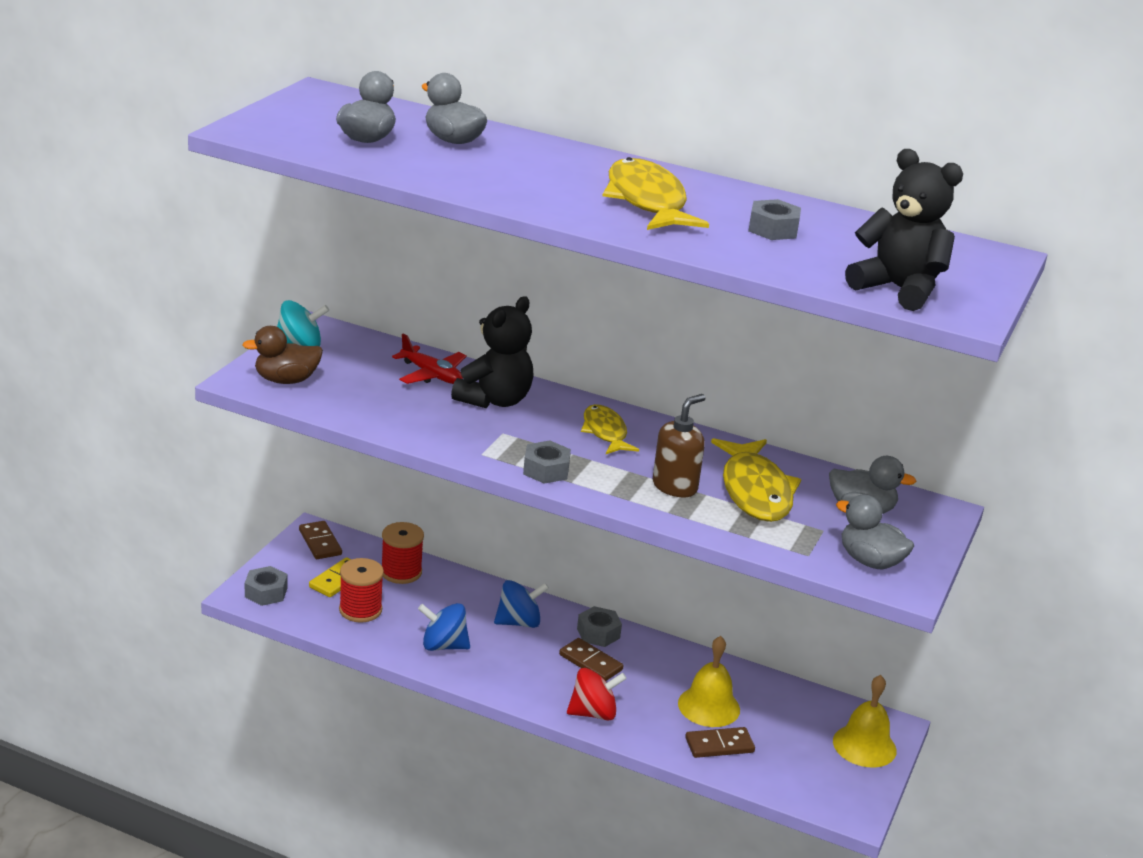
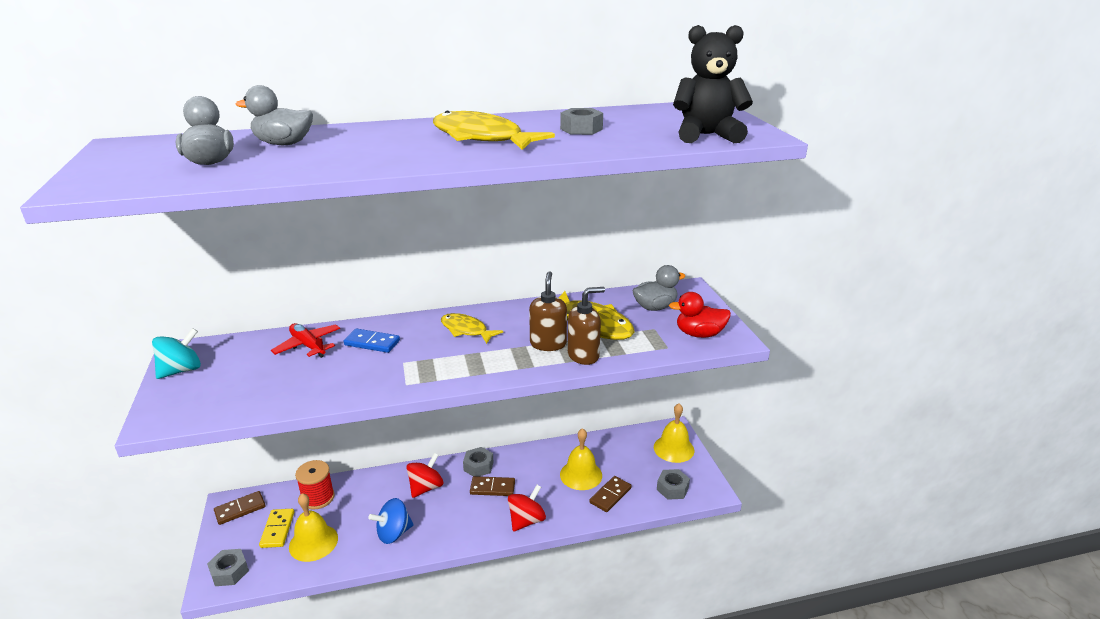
camera: 35 degrees left, 0 degrees up
brown duck [242,326,323,384] -> none
brown domino [299,521,342,559] -> brown domino turned 60 degrees counterclockwise [214,491,265,525]
red spool [339,558,384,623] -> yellow bell [289,493,338,562]
red plane [392,333,467,384] -> red plane turned 135 degrees counterclockwise [271,323,340,358]
black teddy bear [451,296,534,408] -> blue domino [344,328,400,353]
blue spinning top [494,580,549,628] -> red spinning top [406,453,443,498]
grey nut [523,441,571,484] -> grey nut moved to [657,469,690,500]
grey duck [836,494,914,570] -> red duck [669,292,731,338]
none -> brown soap dispenser [568,287,605,365]

